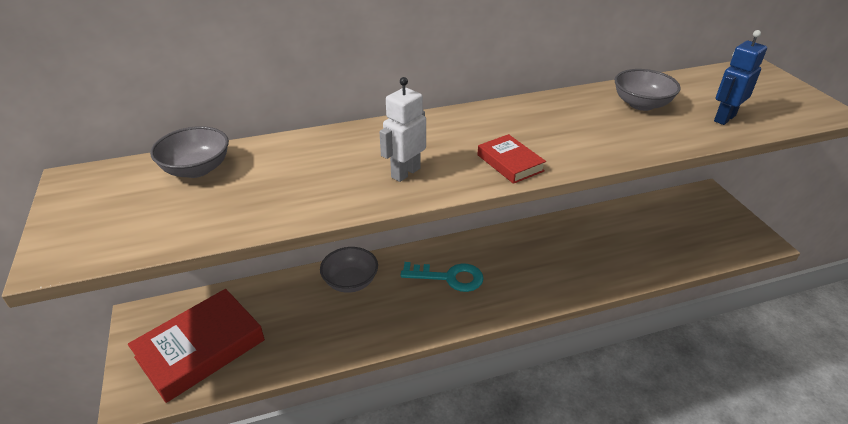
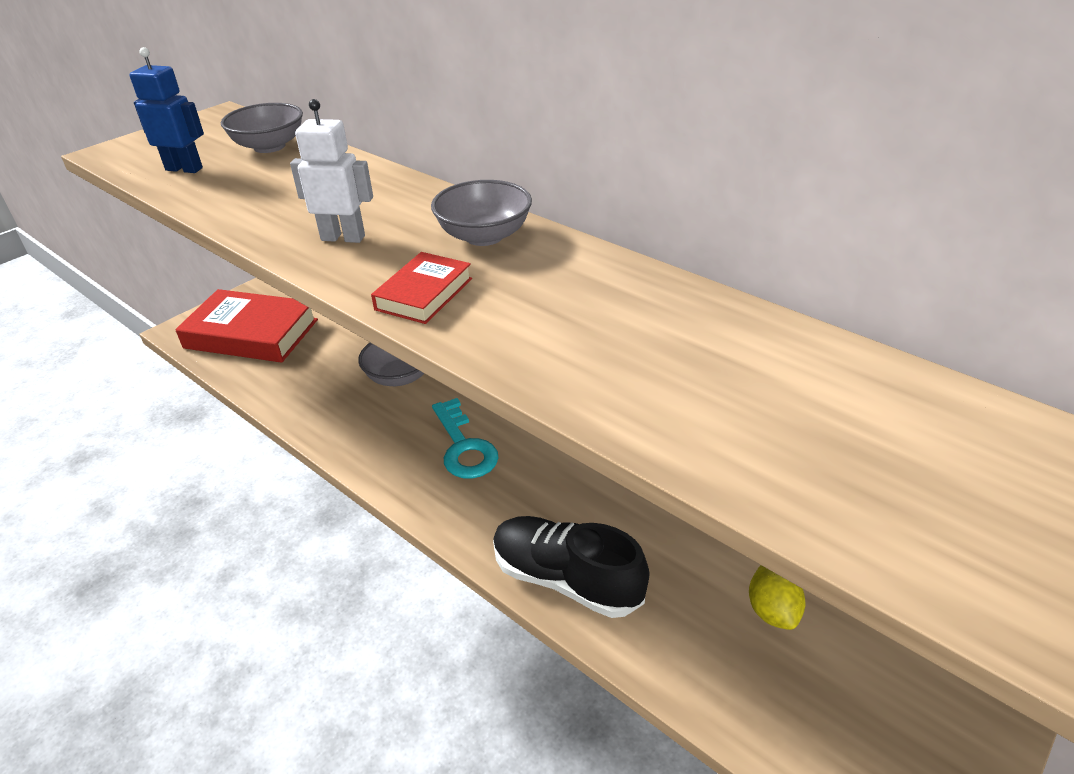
camera: 60 degrees right, 0 degrees up
grey bowl [615,69,681,111] -> grey bowl moved to [431,180,532,246]
blue robot [714,30,767,125] -> blue robot moved to [129,47,204,173]
none -> black shoe [493,516,649,618]
none -> yellow lemon [749,565,805,630]

